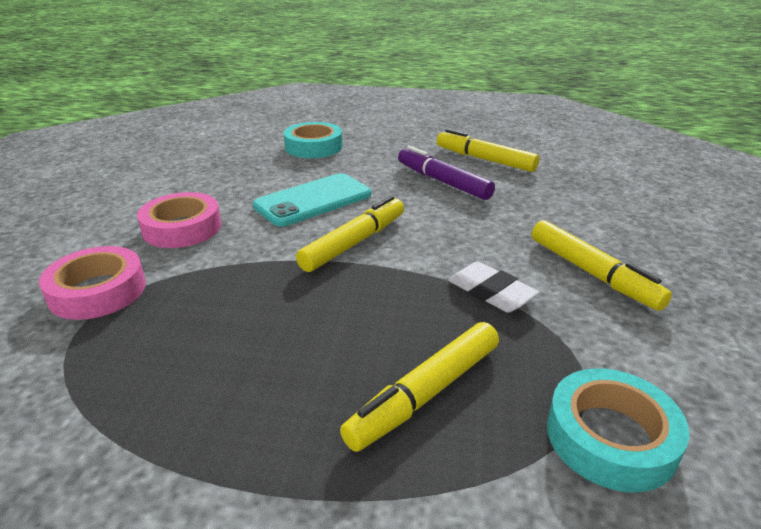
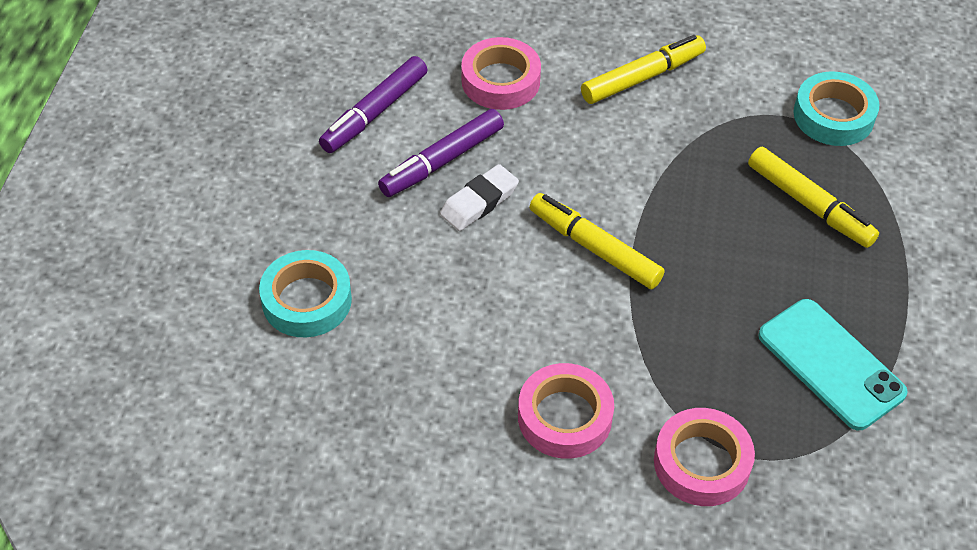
camera: 90 degrees left, 20 degrees up
turquoise phone [253,173,371,227] -> turquoise phone moved to [758,299,908,430]
yellow marker [437,129,539,172] -> purple marker [319,56,427,153]
white eraser [448,262,539,313] -> white eraser moved to [440,164,519,231]
none -> pink tape [461,37,541,110]

